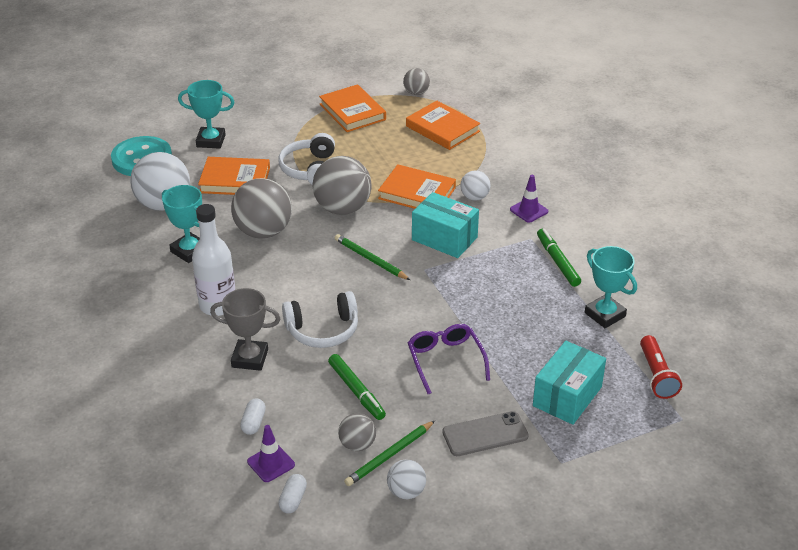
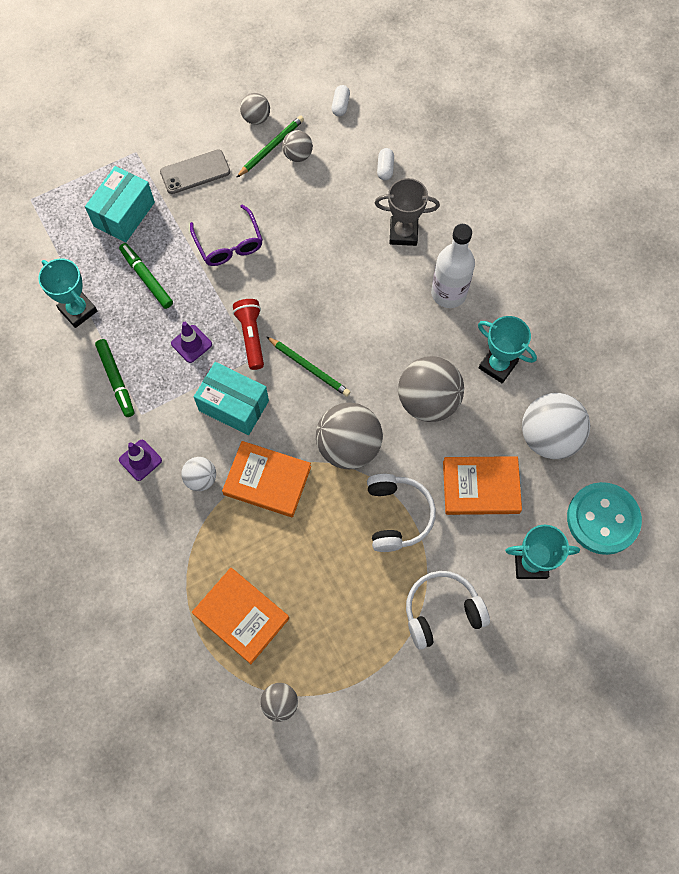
camera: 175 degrees right, 30 degrees up
purple traffic cone [247,425,295,482] -> purple traffic cone moved to [171,322,212,363]
white headphones [282,291,358,348] -> white headphones moved to [406,571,490,650]
orange book [319,84,386,132] -> none
green marker [328,354,386,420] -> green marker moved to [119,243,173,309]
white ball [387,459,426,499] -> grey ball [240,93,270,125]
red flashlight [640,335,682,399] -> red flashlight moved to [233,299,264,370]

